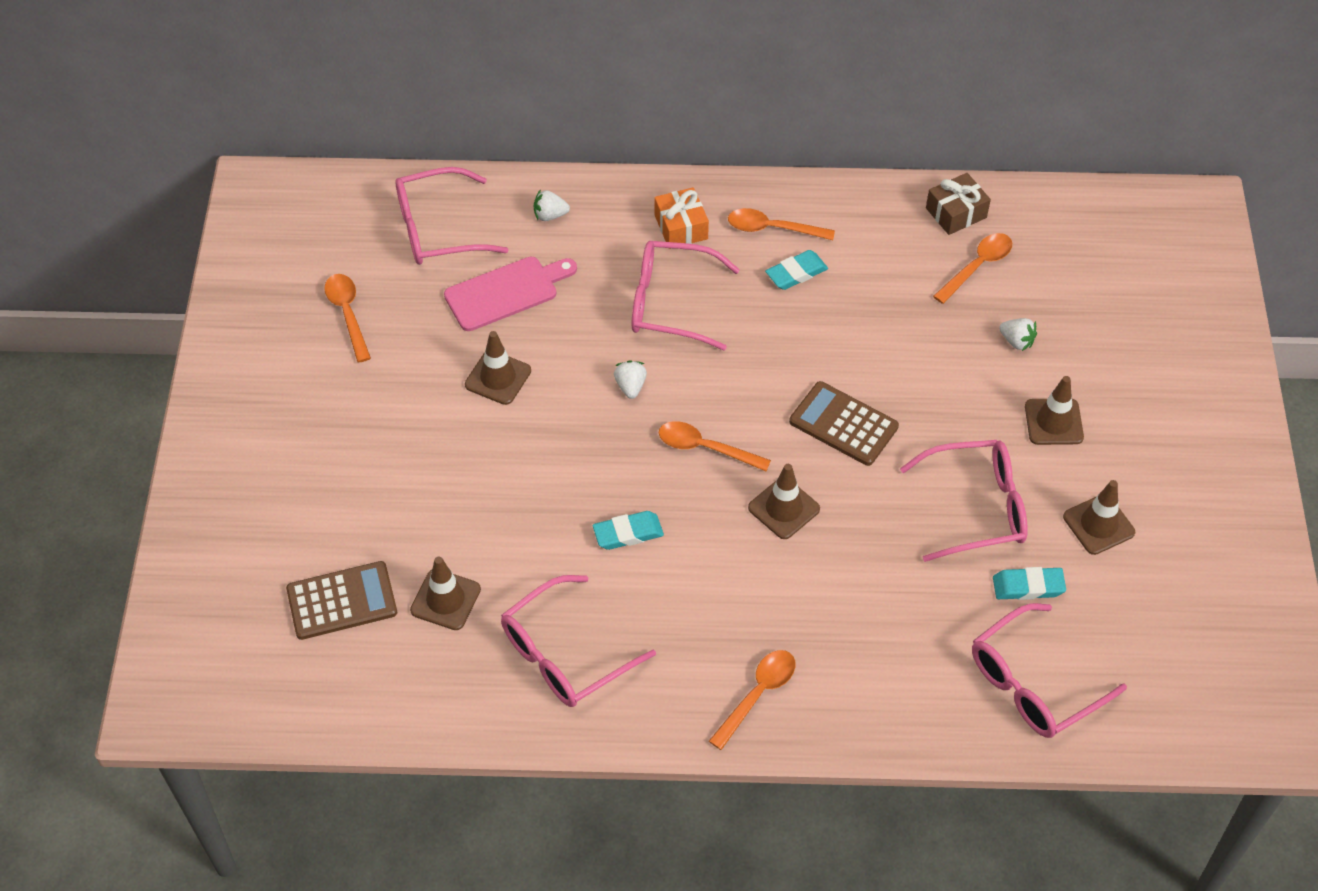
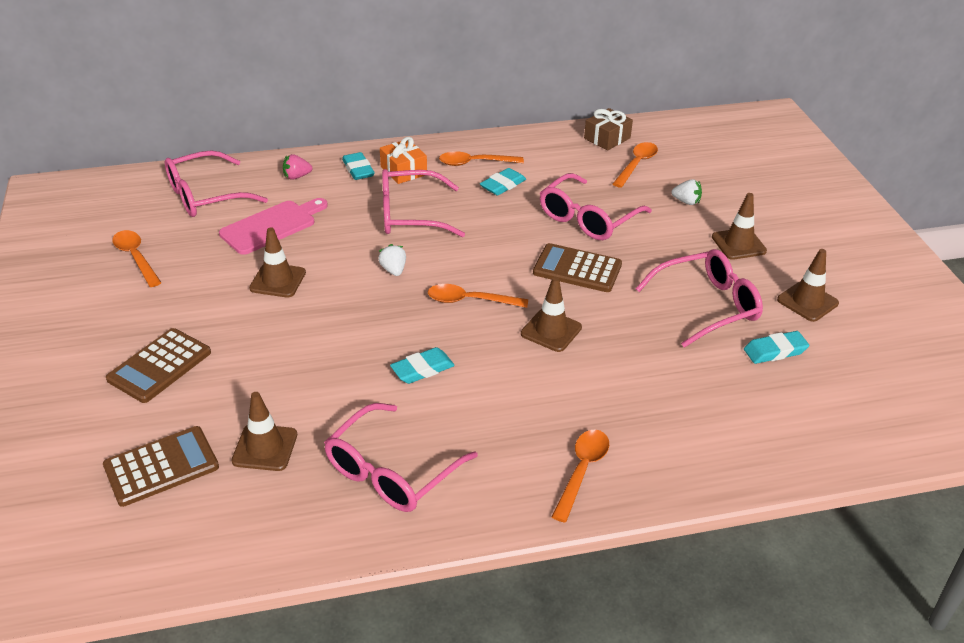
camera: 15 degrees left, 15 degrees down
white strawberry [534,189,570,221] -> pink strawberry [283,154,312,180]
pink glasses [972,603,1127,738] -> pink glasses moved to [540,173,652,240]
none -> brown calculator [106,328,211,403]
none -> turquoise eraser [342,152,374,180]

